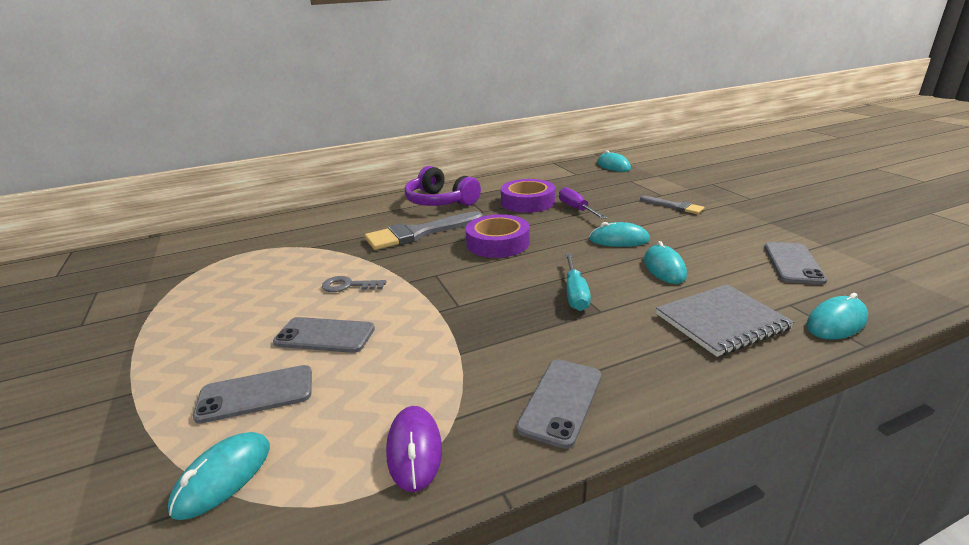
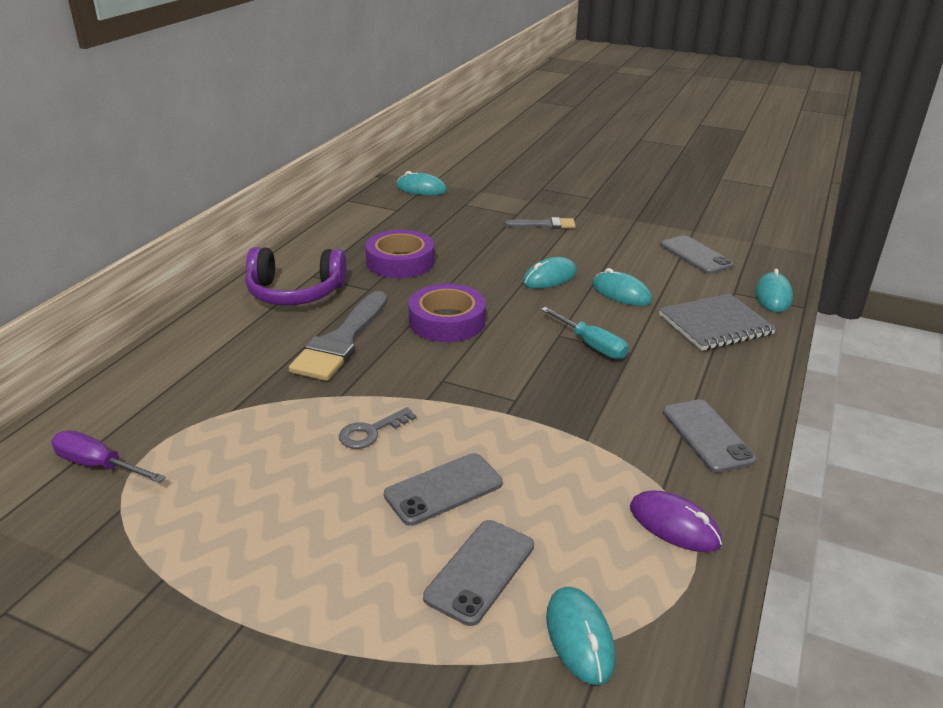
camera: 45 degrees left, 5 degrees up
purple screwdriver [559,187,607,219] -> purple screwdriver moved to [51,430,166,483]
grey notebook [656,284,794,357] -> grey notebook turned 45 degrees clockwise [659,293,776,351]

